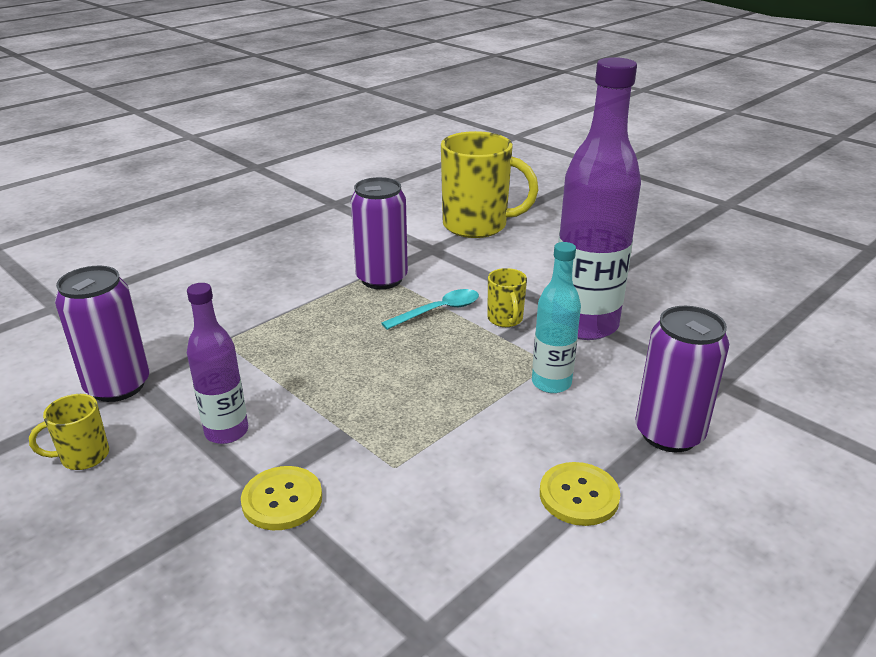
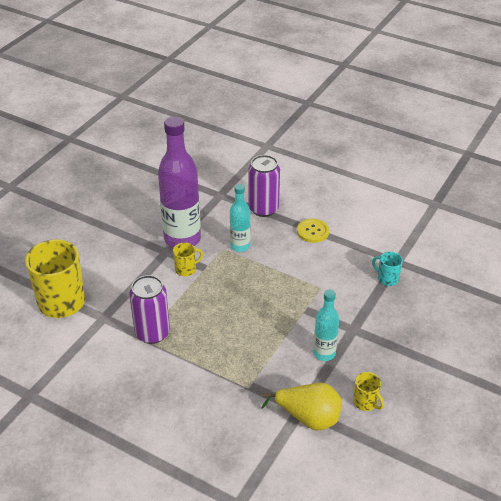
camera: 105 degrees left, 10 degrees up
purple can [55,266,149,402] -> yellow pear [261,383,342,431]
purple bottle [187,283,248,444] -> turquoise bottle [313,290,339,361]
yellow button [241,466,322,530] -> none
turquoise spoon [381,289,479,330] -> none
none -> turquoise mug [372,252,403,286]

